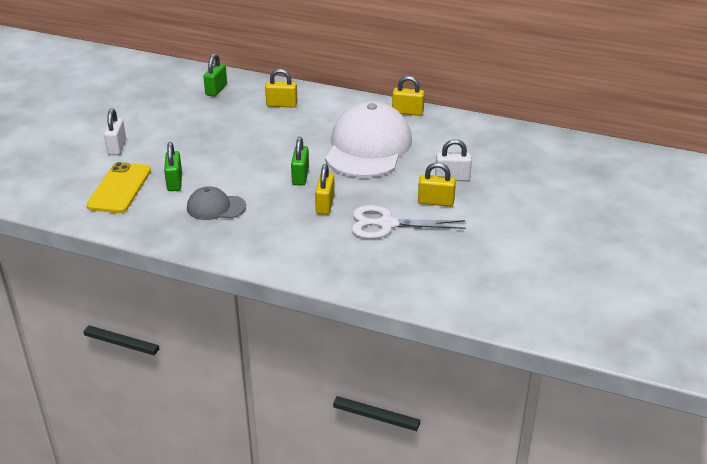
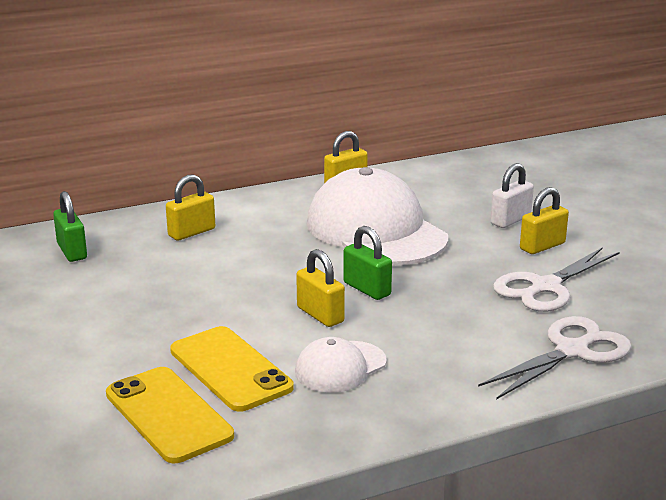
camera: 45 degrees left, 10 degrees down
white padlock [104,108,126,155] -> none
green padlock [164,142,182,191] -> yellow phone [170,326,294,412]
grey cap [187,186,246,220] -> white cap [295,337,387,393]
yellow padlock [315,164,335,215] -> yellow padlock moved to [296,249,345,327]
none -> white scissors [478,316,632,400]

